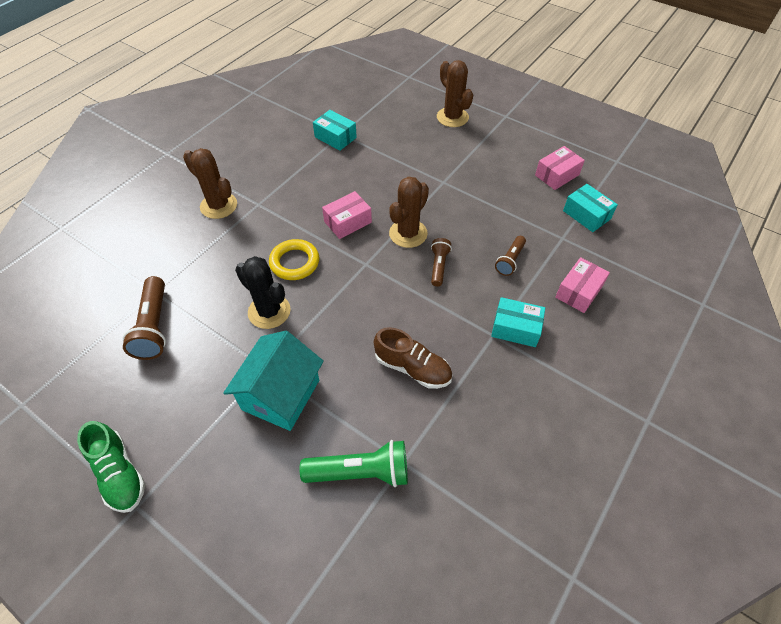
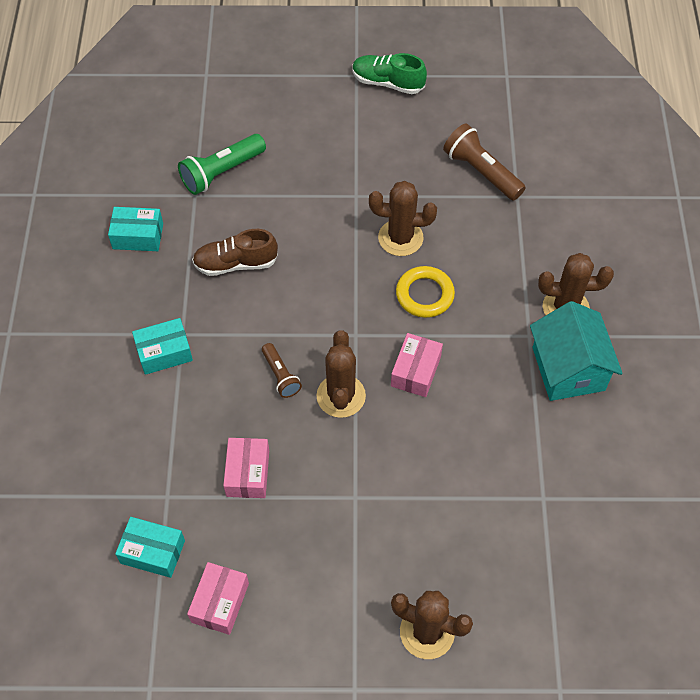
camera: 145 degrees right, 5 degrees up
turquoise house [223,331,324,431] -> turquoise house moved to [530,301,623,401]
black cactus [235,256,291,329] -> brown cactus [369,181,437,256]
turquoise box [313,110,357,151] -> turquoise box moved to [108,207,163,251]
brown flashlight [495,236,526,276] -> none
pink box [555,257,610,313] -> pink box moved to [223,438,269,498]

